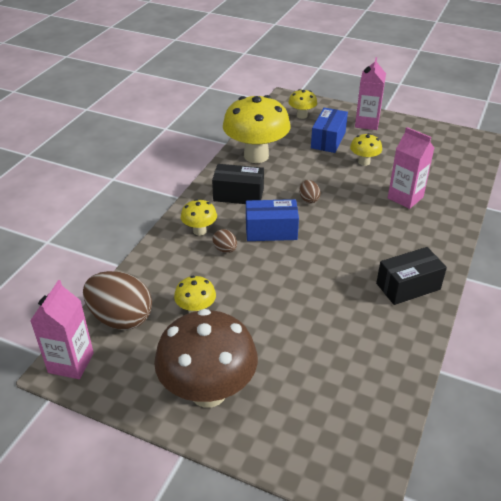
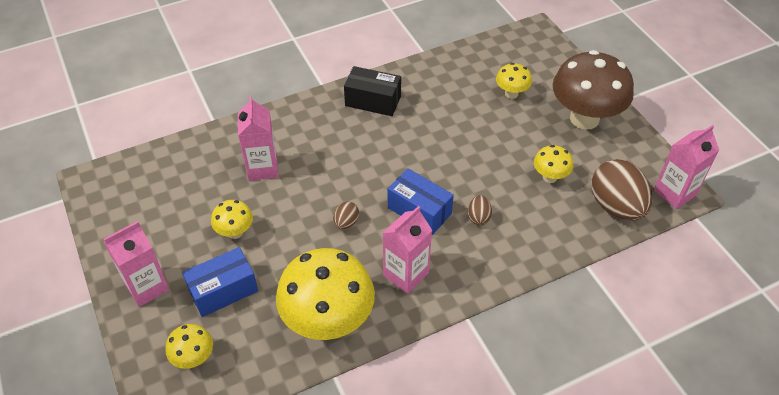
camera: 140 degrees left, 10 degrees up
yellow mushroom [181,199,217,236] -> yellow mushroom moved to [496,63,532,99]
black box [212,164,264,204] -> pink carton [383,206,432,294]

